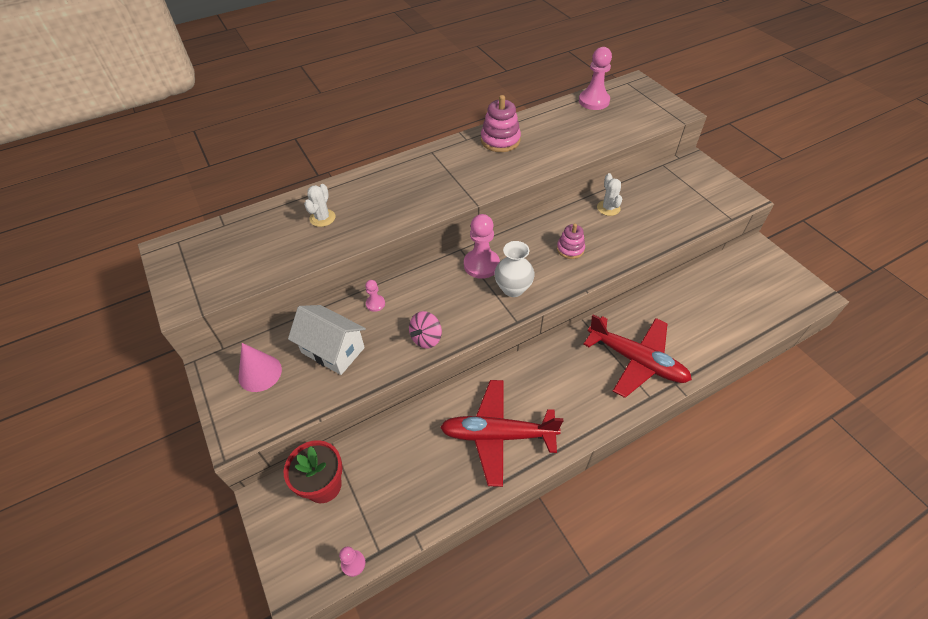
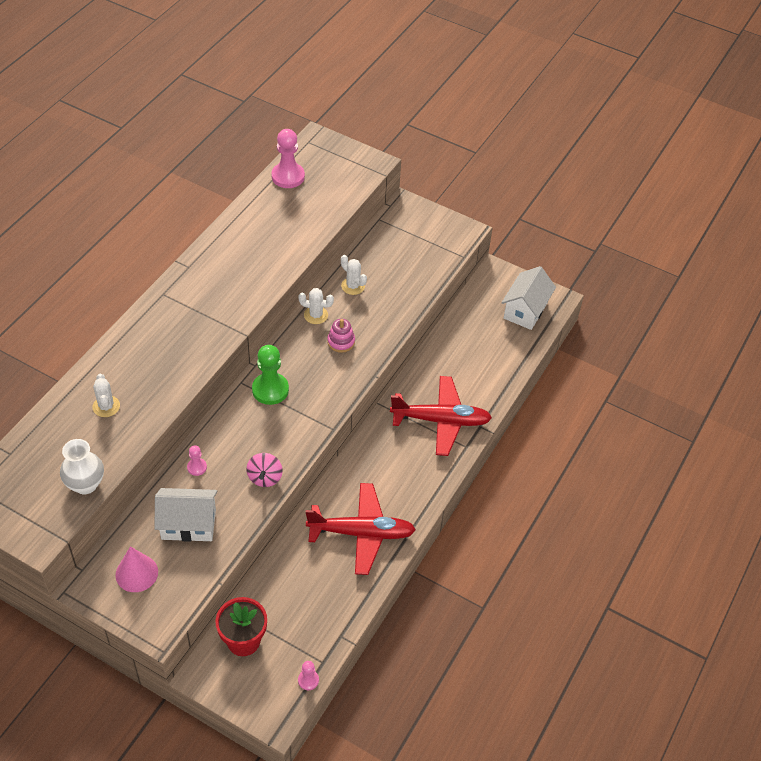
camera: 35 degrees left, 0 degrees up
red plane [440,380,563,487] -> red plane turned 150 degrees counterclockwise [306,483,416,575]
pink pawn [464,214,500,279] -> green pawn [252,345,289,405]
pink stacking toy [481,95,521,152] -> none
white vase [494,241,535,297] -> white vase moved to [60,439,104,494]
none -> white cactus [298,288,334,324]
none -> white house [501,266,556,330]

